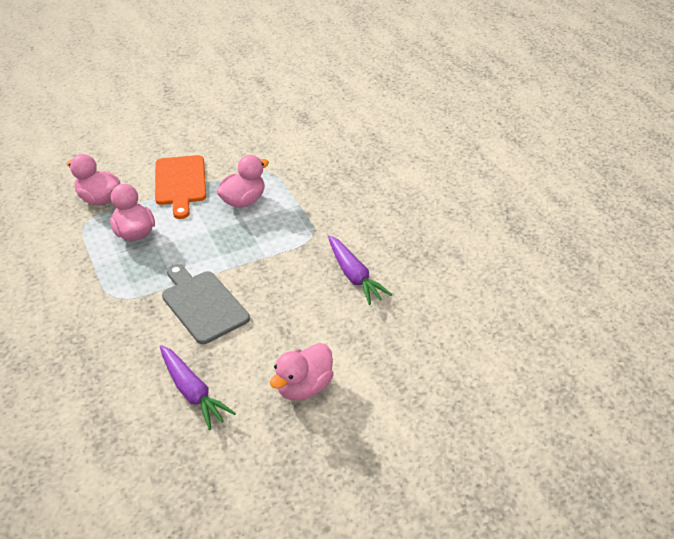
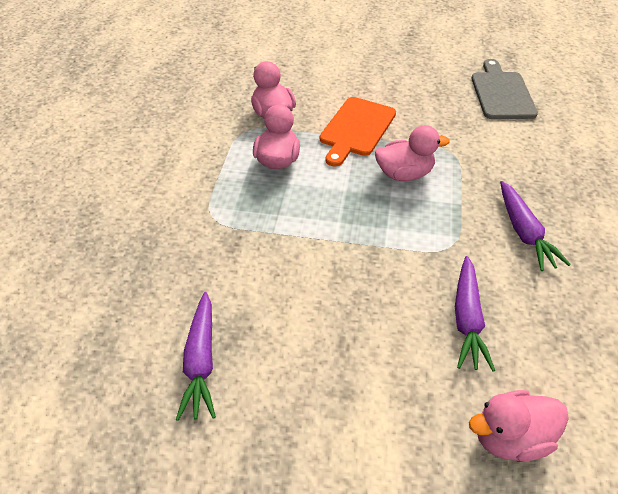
camera: 35 degrees right, 5 degrees up
grey cutting board [162,264,250,344] -> grey cutting board moved to [471,59,538,119]
pink duck [270,343,334,401] -> pink duck moved to [469,390,569,461]
none -> purple carrot [500,181,571,271]

